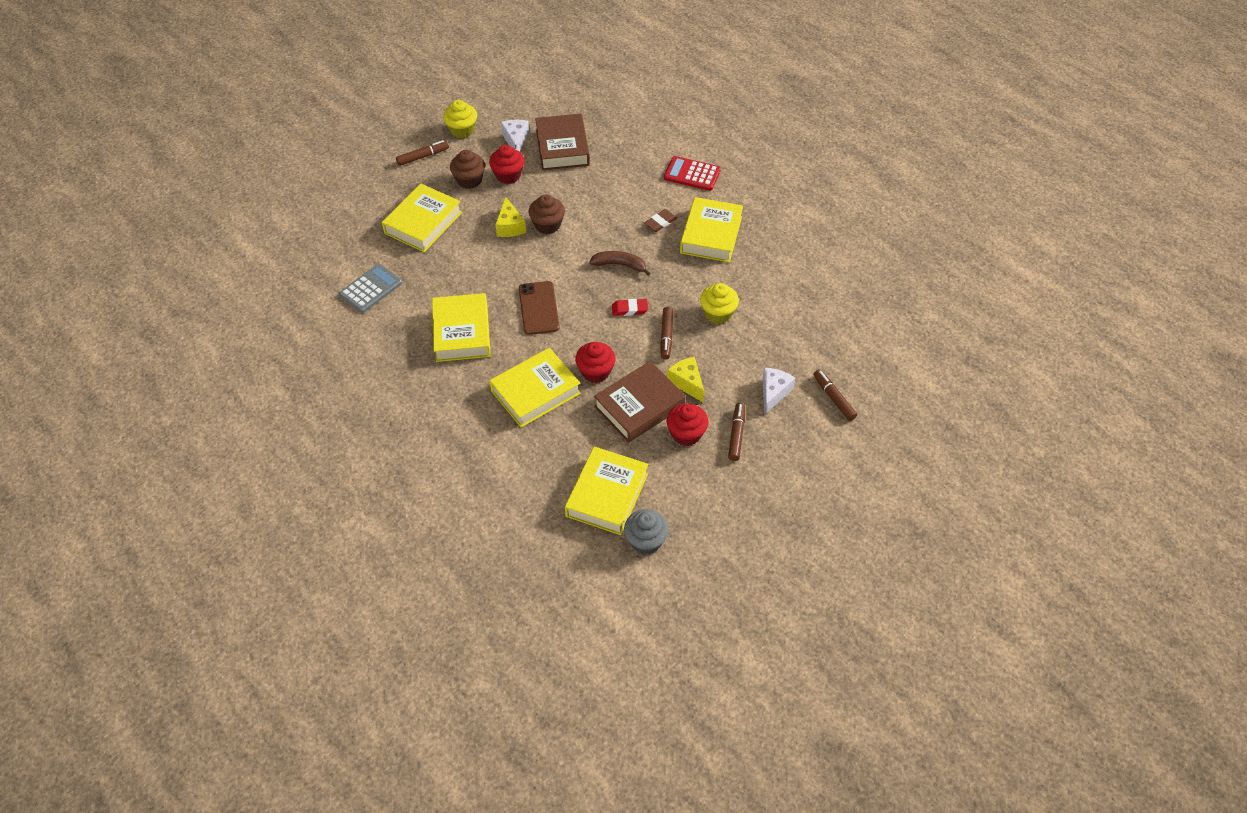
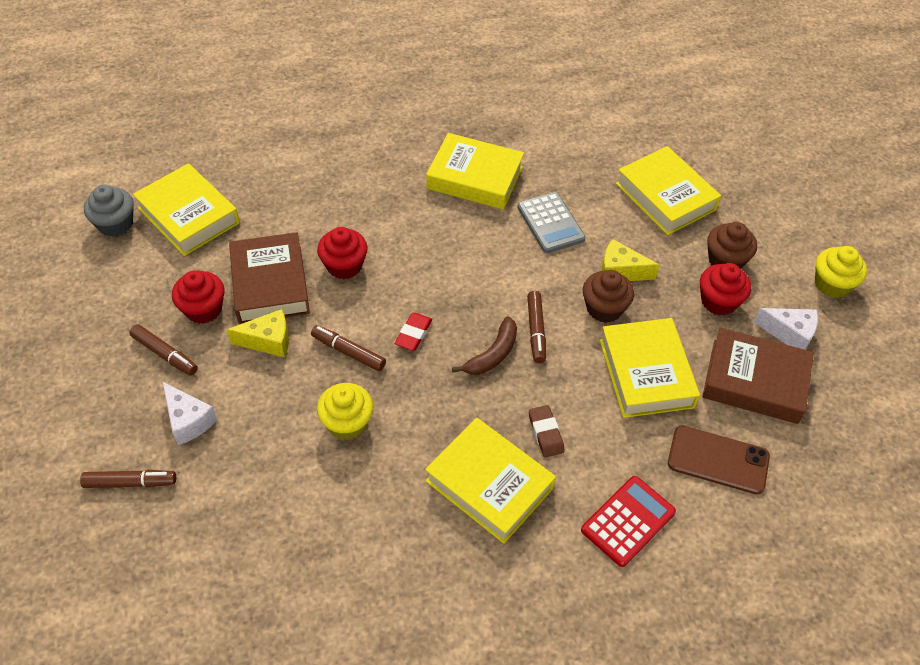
camera: 115 degrees right, 0 degrees up
grey calculator [339,264,402,313] -> grey calculator moved to [517,192,586,253]
brown marker [396,140,449,166] -> brown marker moved to [527,291,546,363]
yellow book [490,348,581,427] -> yellow book moved to [600,318,700,418]
brown phone [519,281,560,335] -> brown phone moved to [668,425,770,495]

